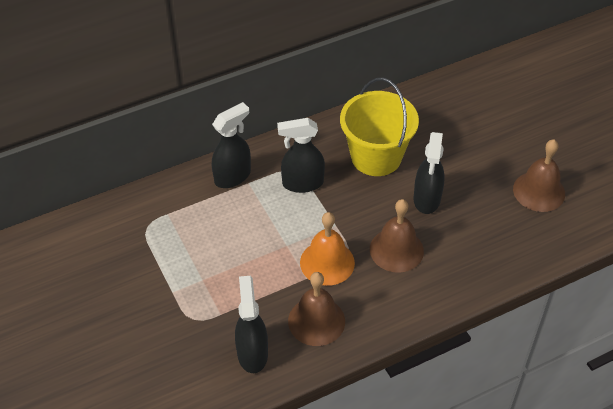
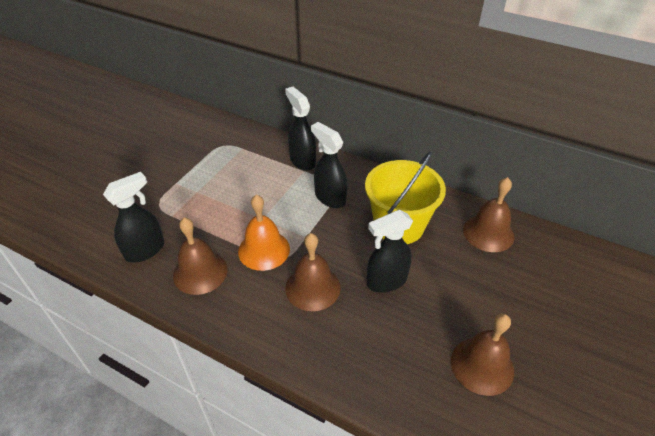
camera: 55 degrees right, 5 degrees down
black spray bottle [212,102,251,188] -> black spray bottle turned 135 degrees counterclockwise [285,87,316,171]
none -> brown bell [463,177,514,252]

